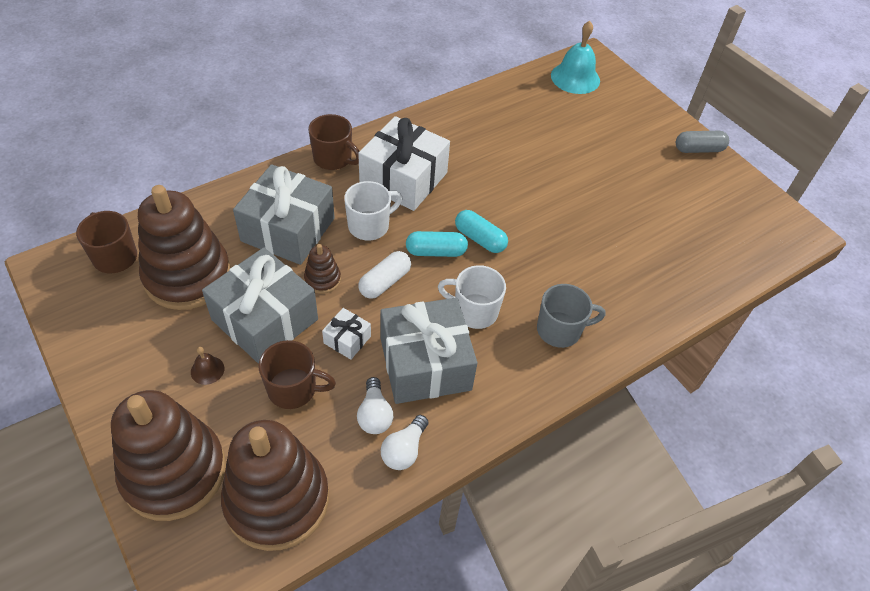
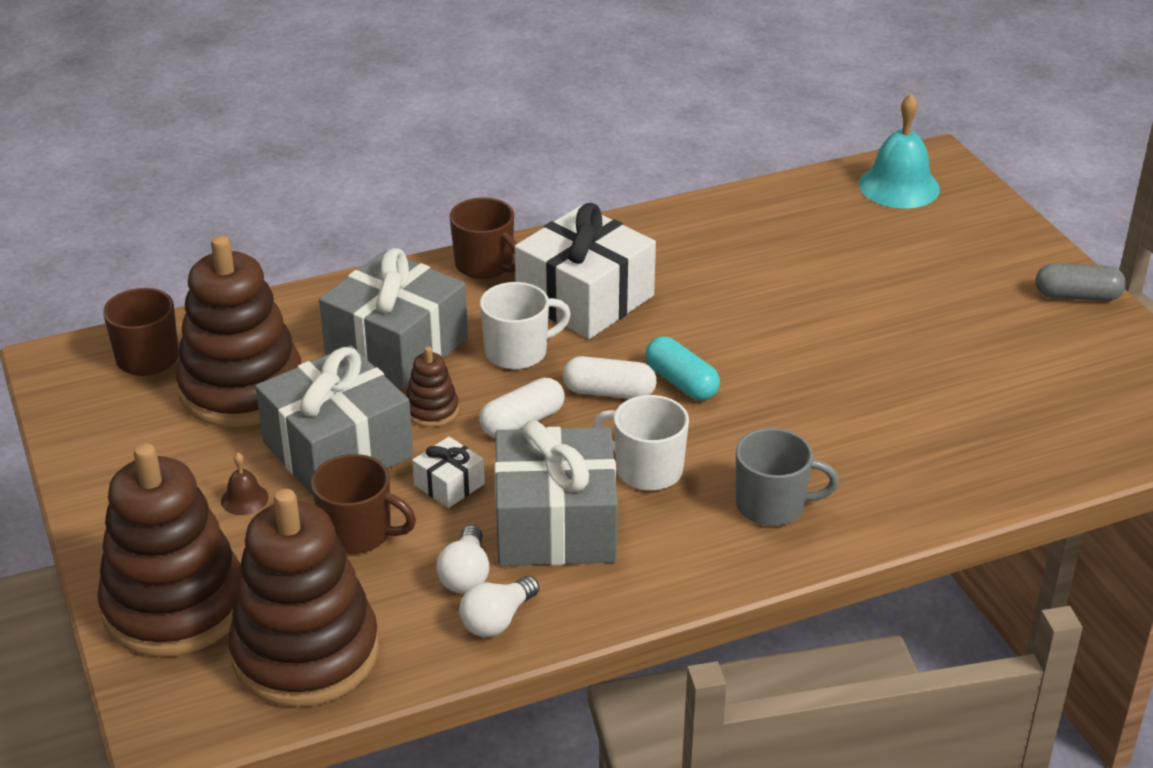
camera: 15 degrees right, 15 degrees down
turquoise capsule [406,231,468,257] -> white capsule [563,356,657,399]

